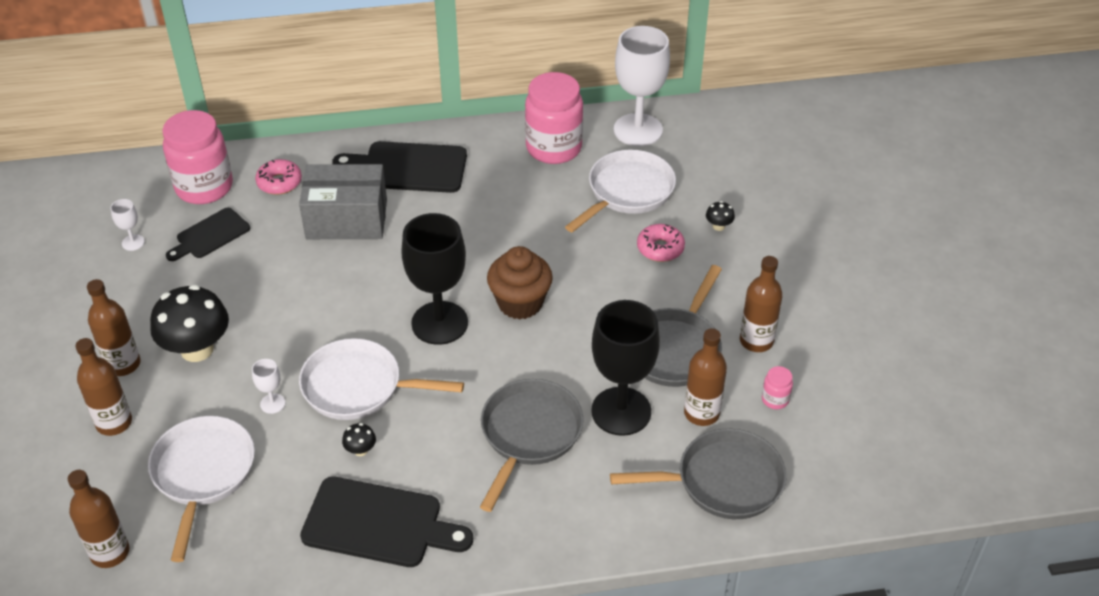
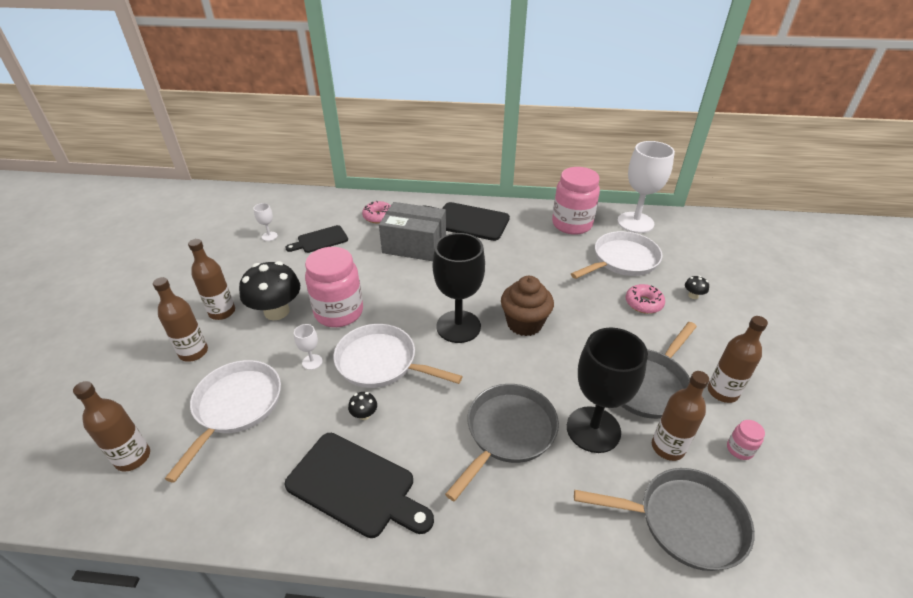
camera: 15 degrees right, 5 degrees down
pink jar [162,110,233,204] -> pink jar moved to [305,247,363,327]

